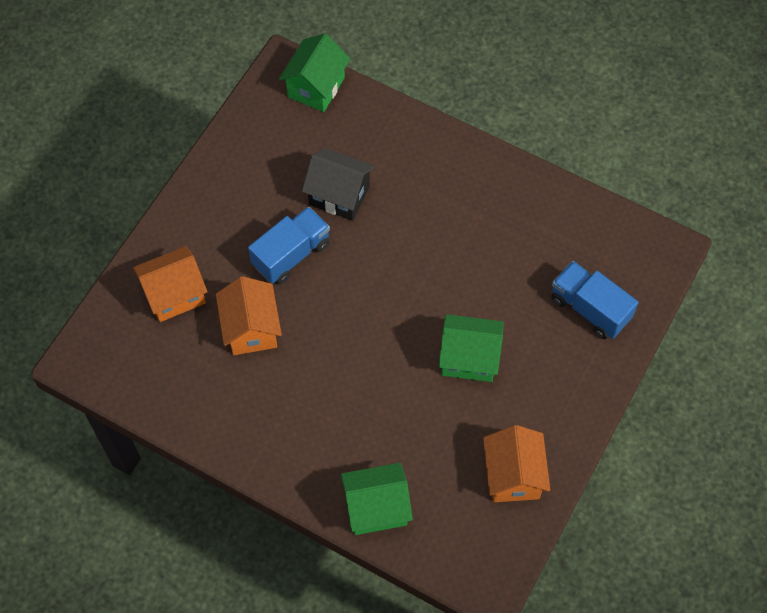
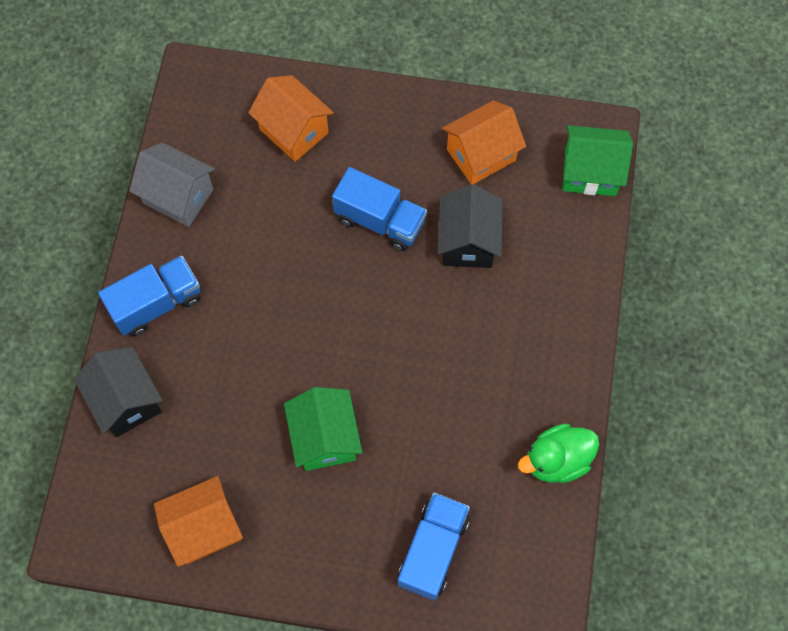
camera: 70 degrees right, 5 degrees up
orange house [216,276,282,355] -> orange house moved to [442,100,526,184]
green house [341,463,413,535] -> black house [74,347,163,437]
none -> blue truck [98,256,200,336]
none -> grey house [129,143,215,227]
none -> green duck [518,424,599,483]

